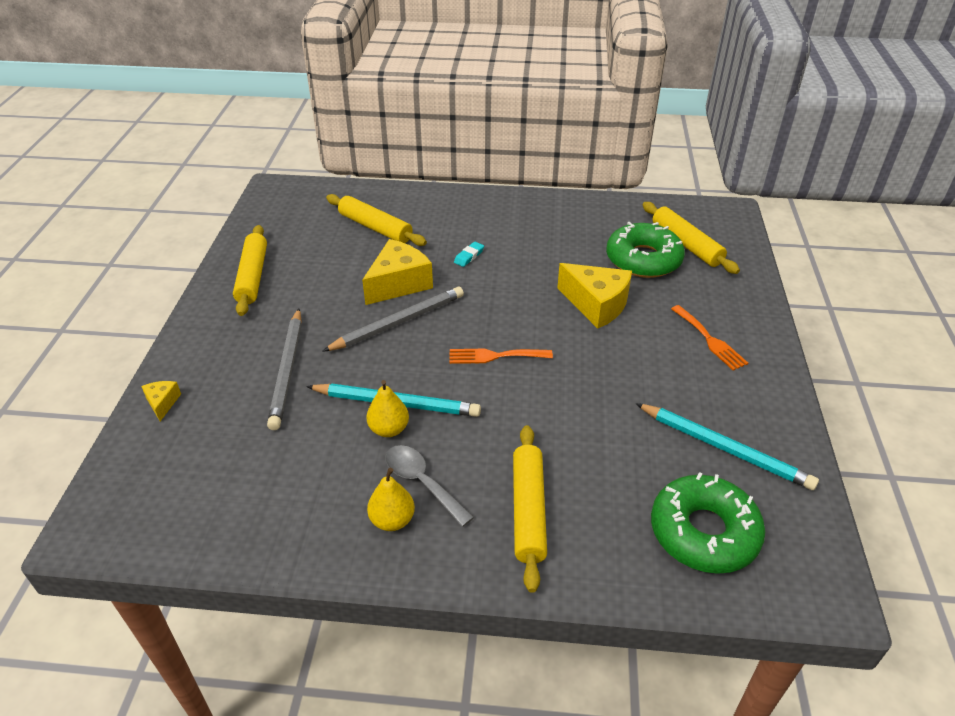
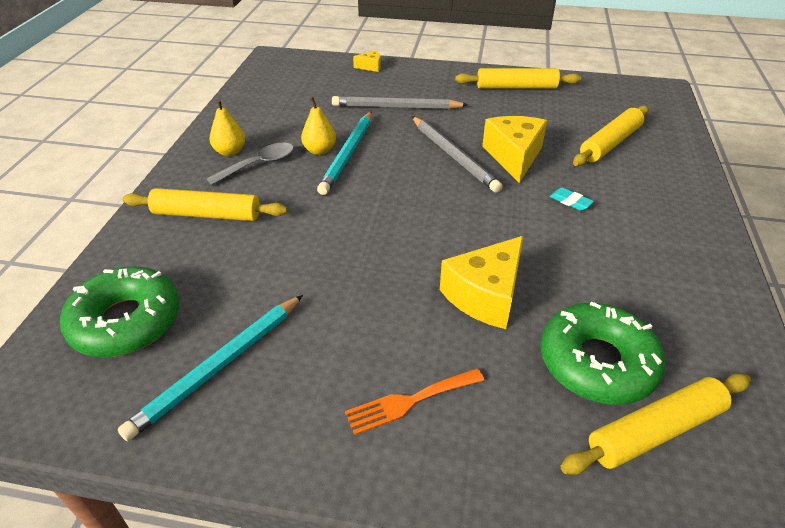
camera: 95 degrees right, 0 degrees up
yellow cheese [362,239,433,305] -> yellow cheese turned 135 degrees counterclockwise [482,116,547,183]
orange fork [449,349,553,364] -> none

